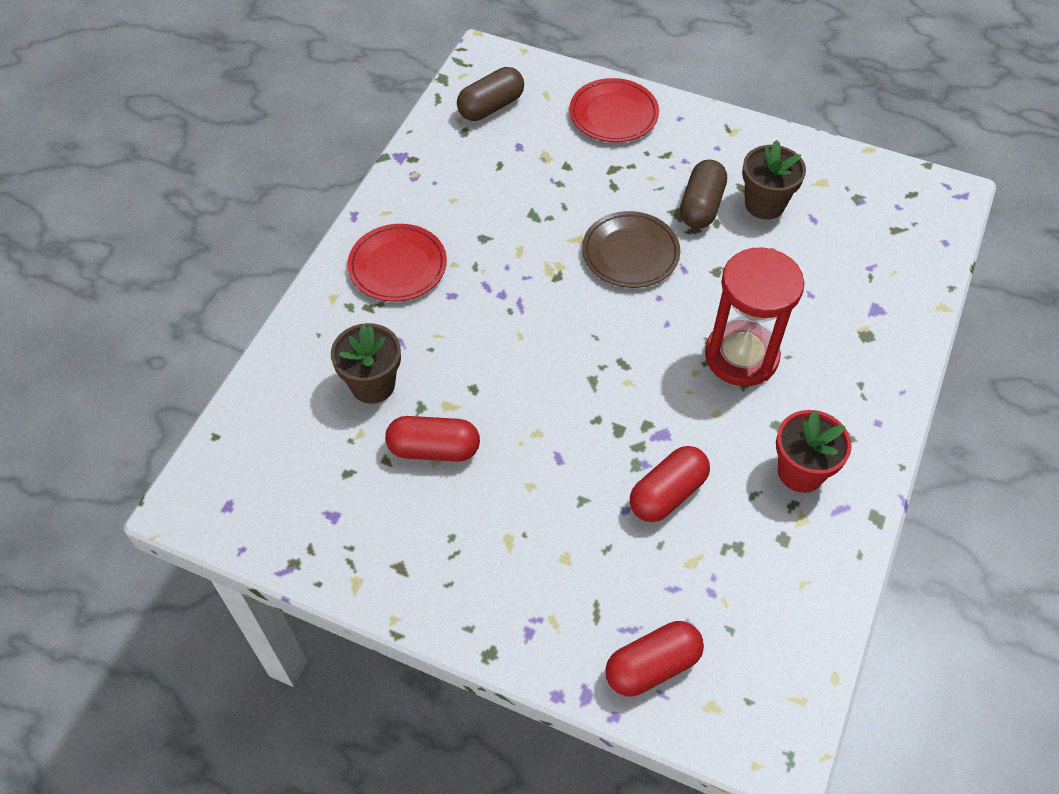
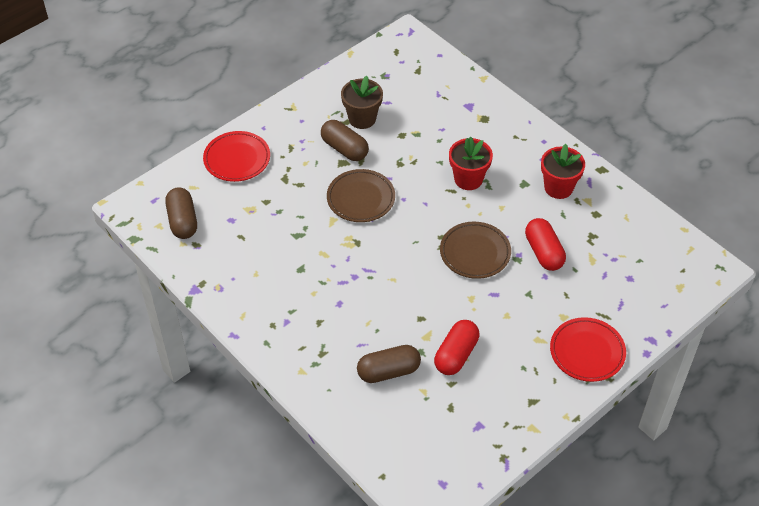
camera: 65 degrees left, 5 degrees down
brown flower pot [331,323,401,404] -> brown capsule [357,345,421,383]
red plate [347,224,447,302] -> red plate moved to [550,317,626,382]
red capsule [605,621,704,697] -> none
red hourglass [705,248,805,386] -> red flower pot [449,137,493,190]
none -> brown plate [440,222,511,279]

